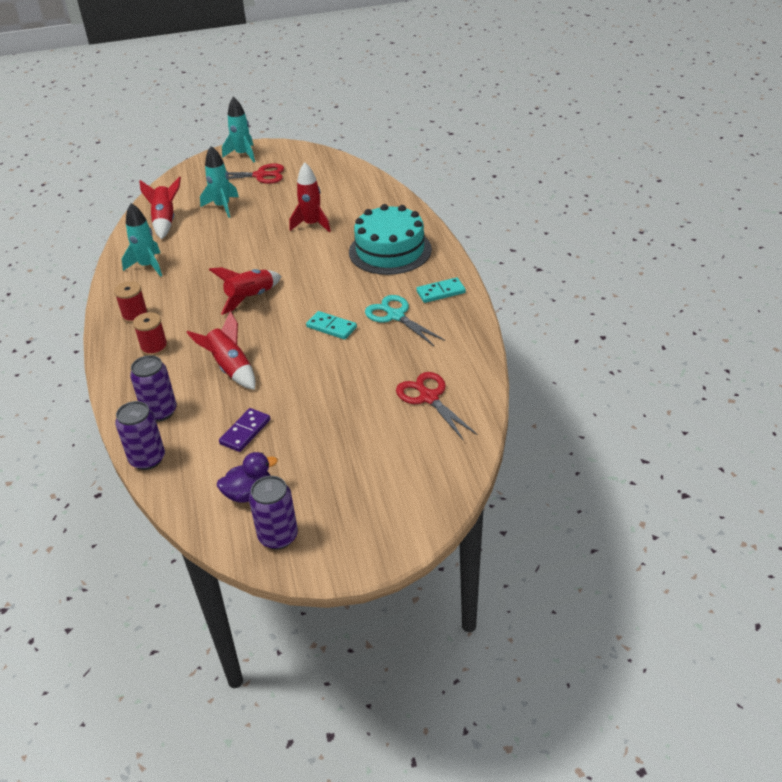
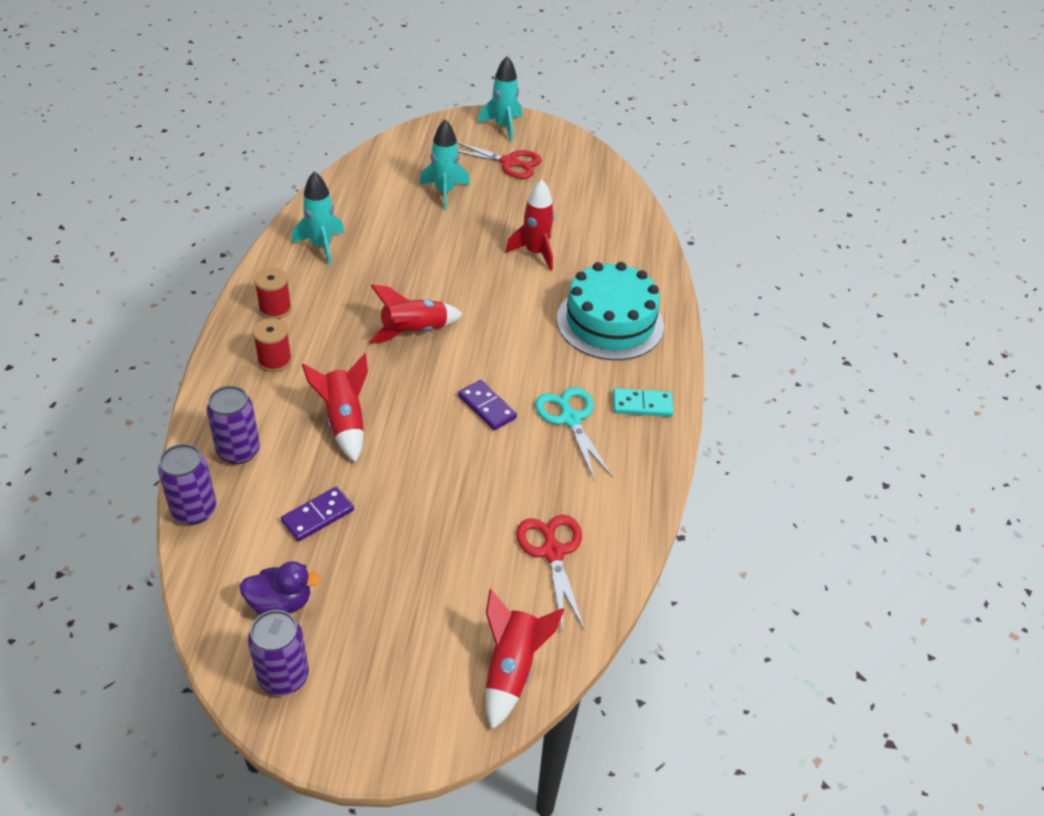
camera: 15 degrees right, 5 degrees up
red rocket [139,176,181,239] -> red rocket moved to [485,589,564,730]
turquoise domino [306,311,357,340] -> purple domino [458,380,517,430]

